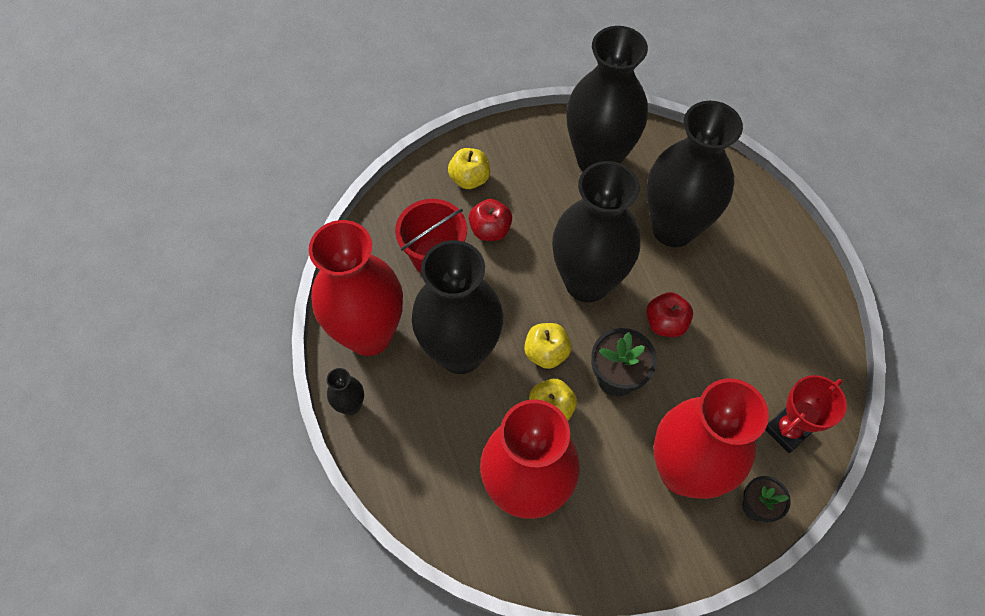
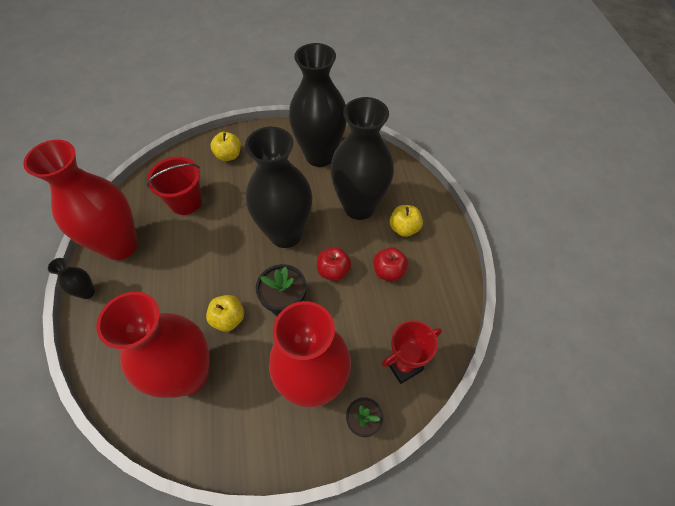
camera: 10 degrees right, 5 degrees down
black vase [412,240,503,374] -> none
red apple [469,199,512,241] -> red apple moved to [373,247,408,281]
yellow apple [524,323,571,369] -> yellow apple moved to [390,205,423,237]

